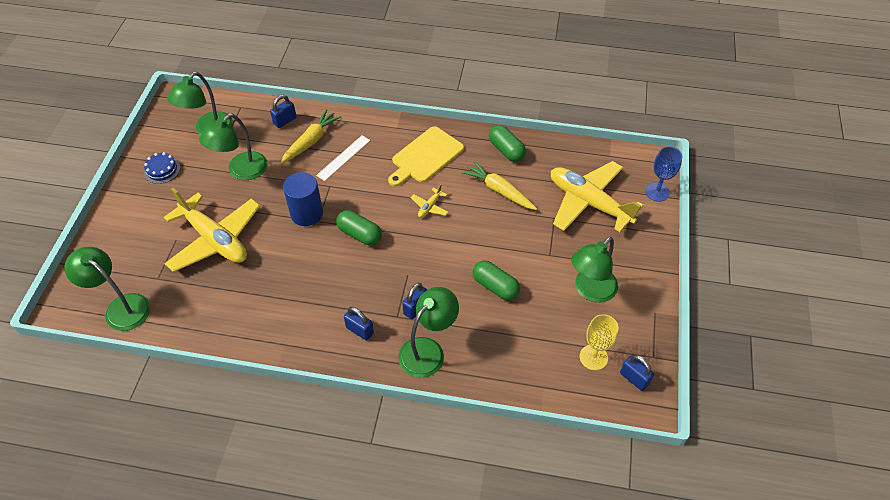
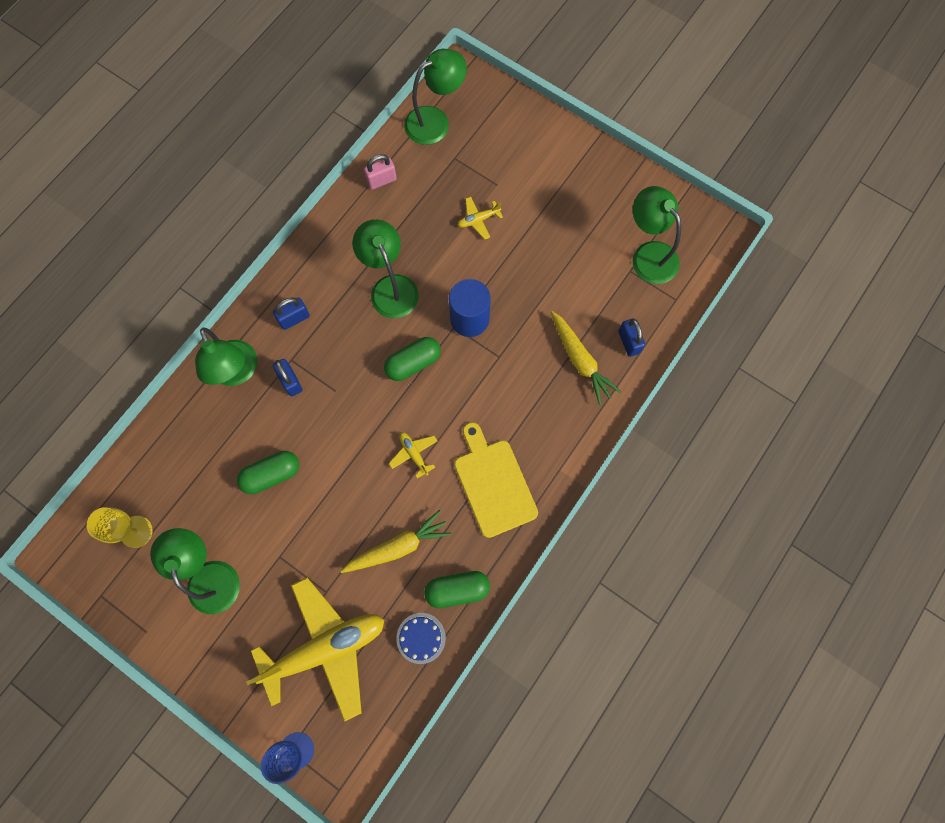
camera: 115 degrees right, 20 degrees up
blue cake [144,152,180,184] -> blue cake moved to [396,613,446,664]
yellow plane [164,188,260,272] -> yellow plane [458,197,503,240], size x0.40
green lamp [199,114,267,180] -> green lamp moved to [352,219,419,318]
white ruler [316,135,370,181] -> none
blue padlock [620,355,654,391] -> none
none -> pink padlock [364,154,397,190]

